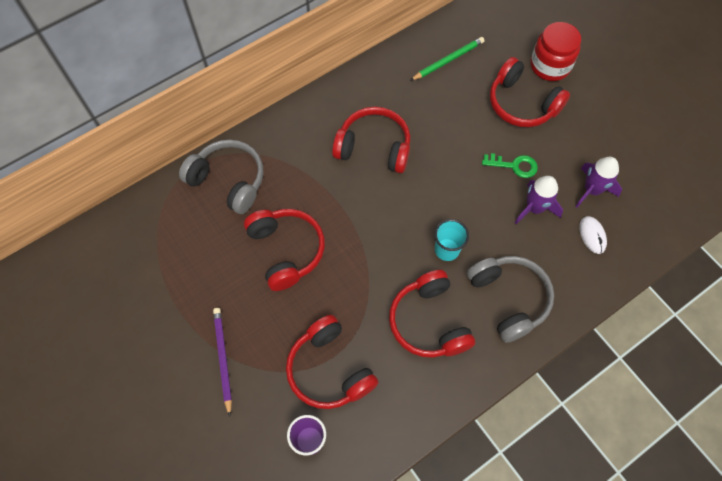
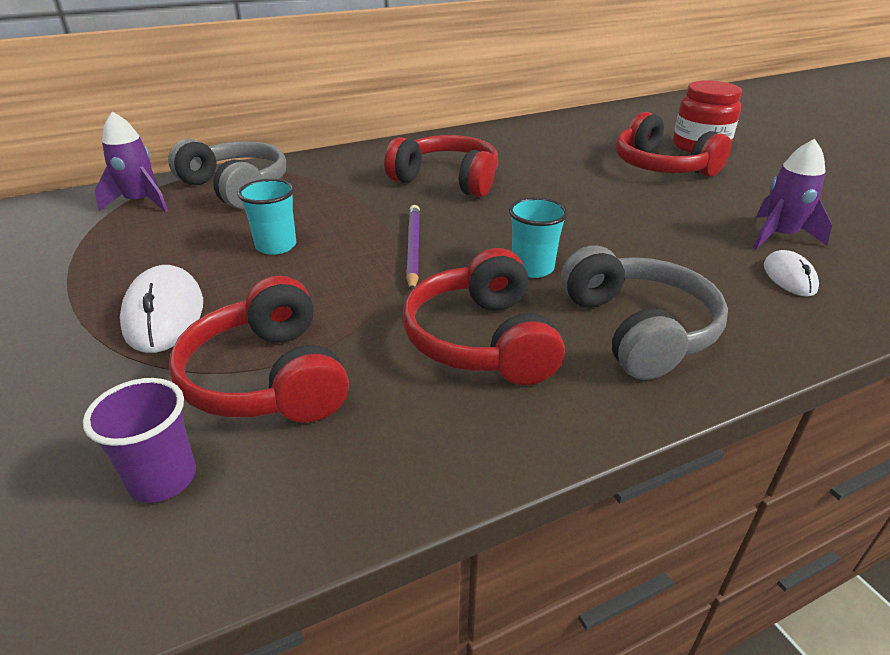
camera: 10 degrees right, 30 degrees down
purple pencil [213,308,232,417] -> purple pencil moved to [406,205,420,291]
red headphones [244,209,325,291] -> turquoise cup [237,179,296,255]
green pencil [410,37,485,81] -> none
green key [482,153,538,178] -> none
purple rocket [515,176,563,224] -> purple rocket moved to [95,112,168,212]
none -> white mouse [120,265,203,353]

